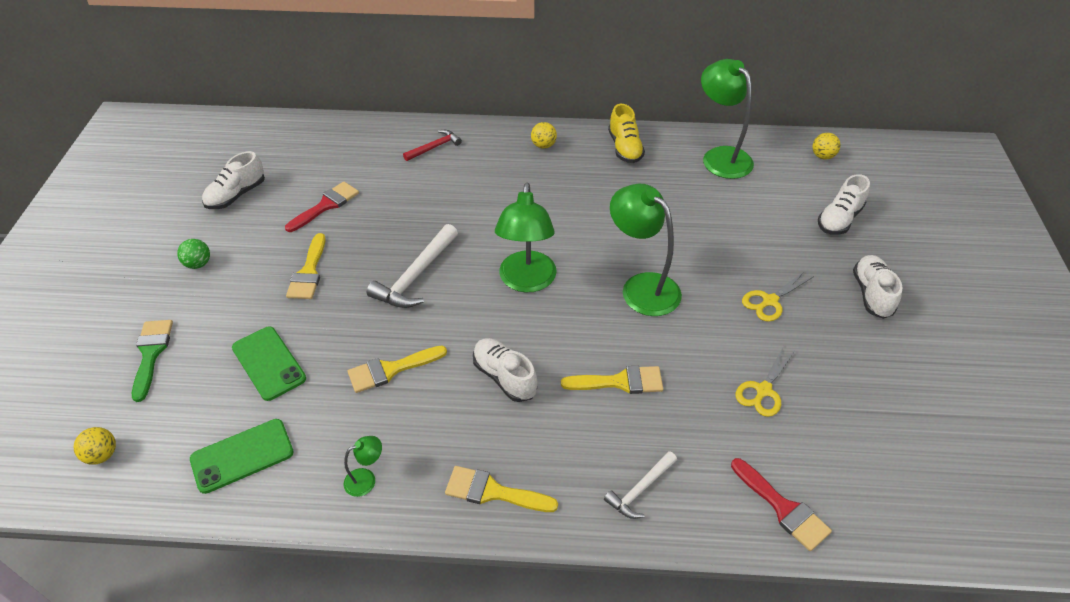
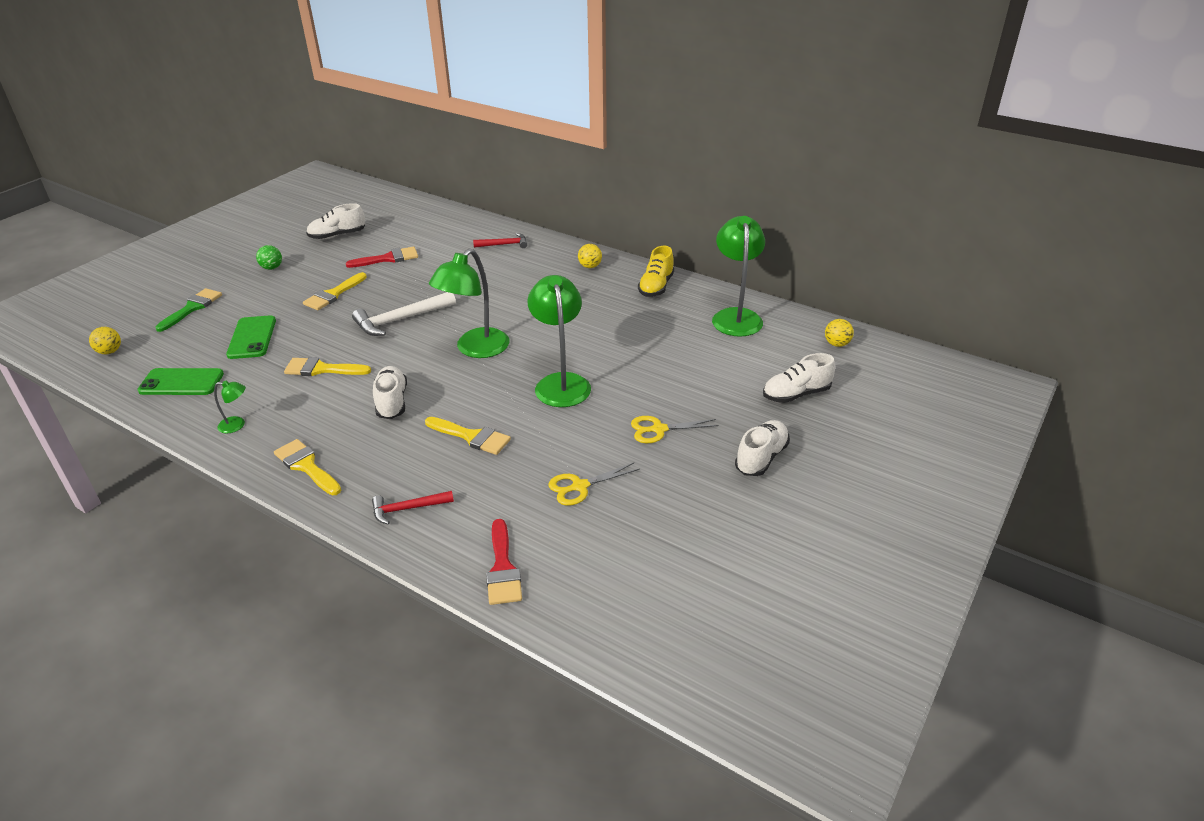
camera: 30 degrees right, 10 degrees down
white hammer [604,451,677,519] -> red hammer [372,491,454,525]

